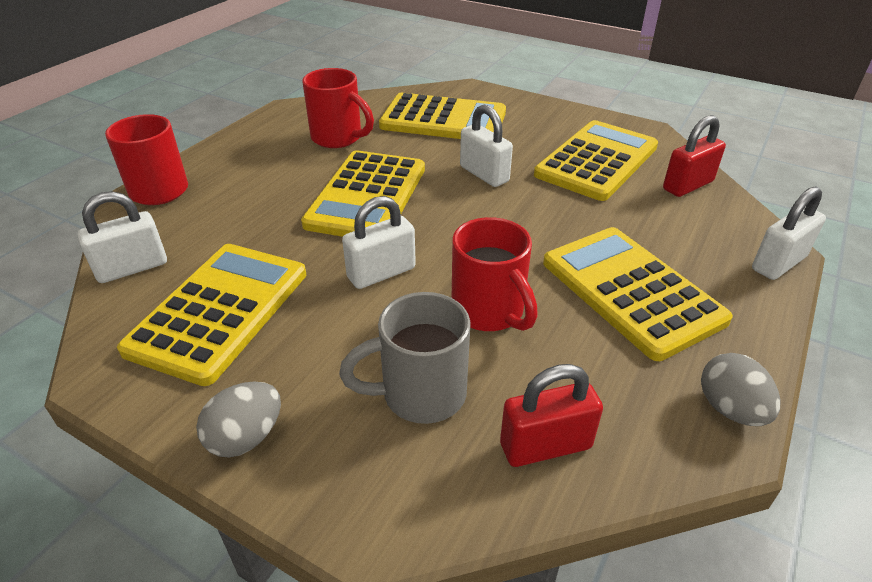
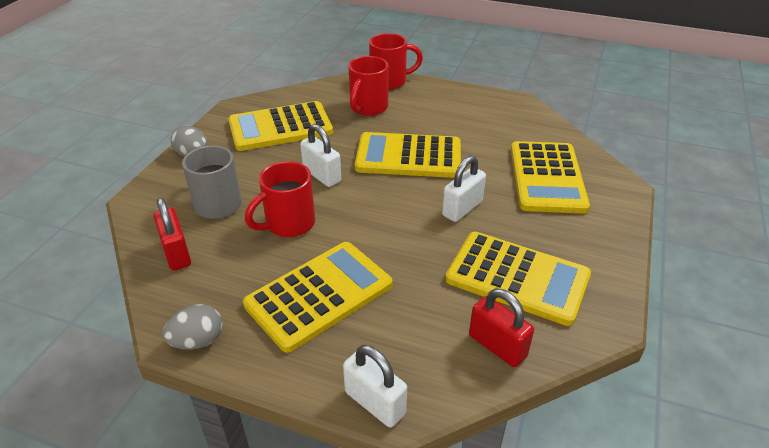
camera: 80 degrees right, 0 degrees up
white padlock [77,191,167,283] -> none
yellow calculator [117,244,306,386] -> yellow calculator turned 150 degrees clockwise [228,101,333,151]
red mug [302,68,374,148] -> red mug moved to [348,56,389,116]

